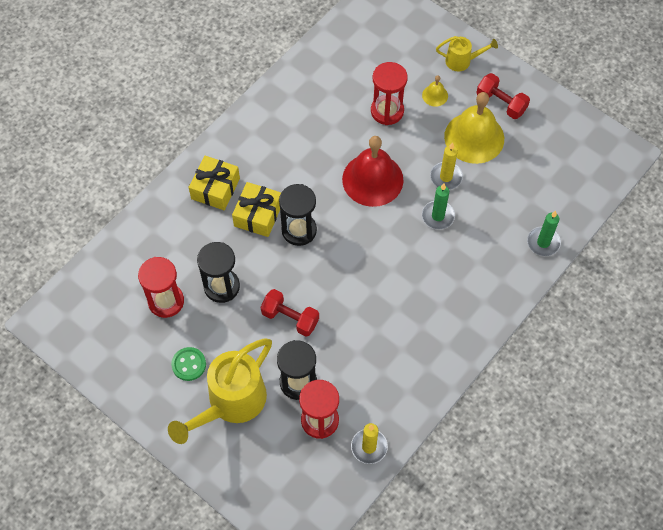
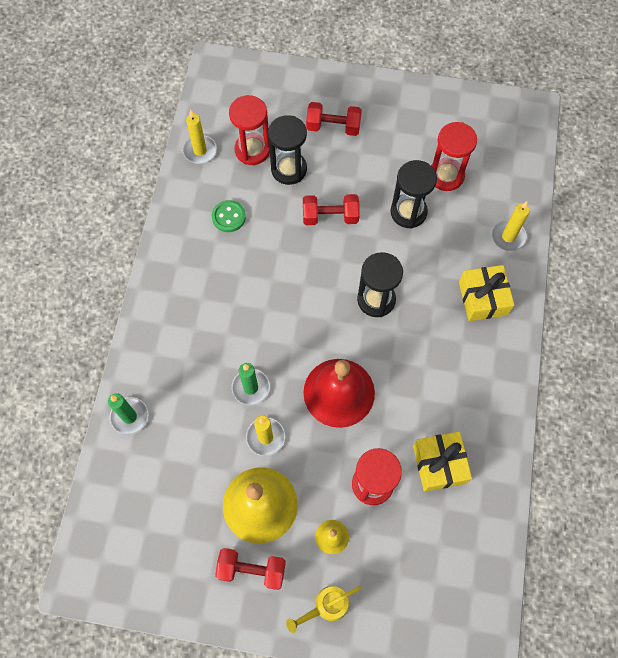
camera: 150 degrees right, 5 degrees up
yellow watering can [168,338,272,444] -> red dumbbell [306,102,362,136]
green button [171,347,206,381] -> green button moved to [212,200,246,232]
yellow gift [232,182,281,237] -> yellow gift moved to [413,432,472,492]
none -> yellow candle [492,201,530,251]

